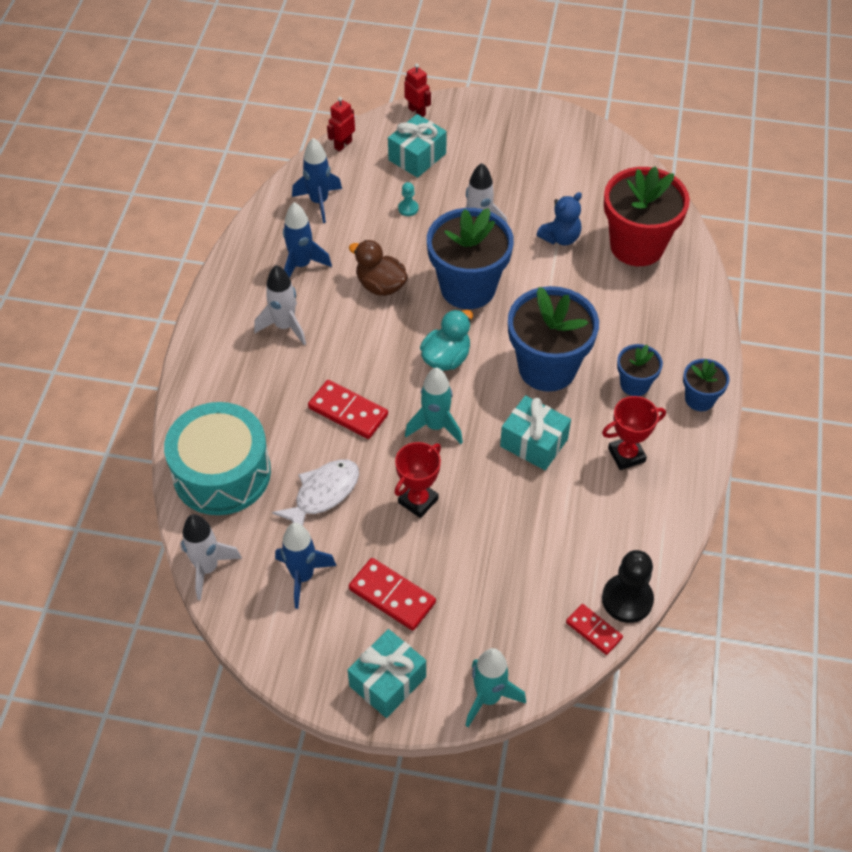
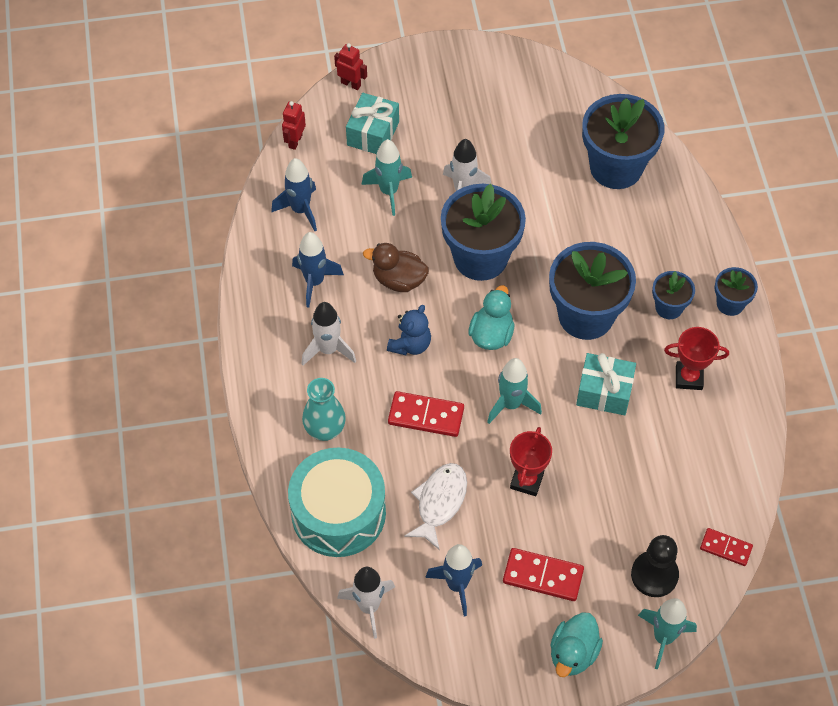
camera: 20 degrees left, 5 degrees up
turquoise gift [348,629,426,718] -> turquoise duck [550,612,603,677]
turquoise pawn [398,182,419,216] -> turquoise rocket [361,139,412,216]
blue teddy bear [537,192,582,245] -> blue teddy bear moved to [387,305,431,355]
red trophy [602,396,666,470] -> red trophy turned 45 degrees clockwise [664,327,729,390]
black pawn [602,550,654,623] -> black pawn moved to [631,535,679,597]
red flower pot [604,166,690,266] -> blue flower pot [582,94,664,189]
none -> turquoise vase [302,378,346,441]

